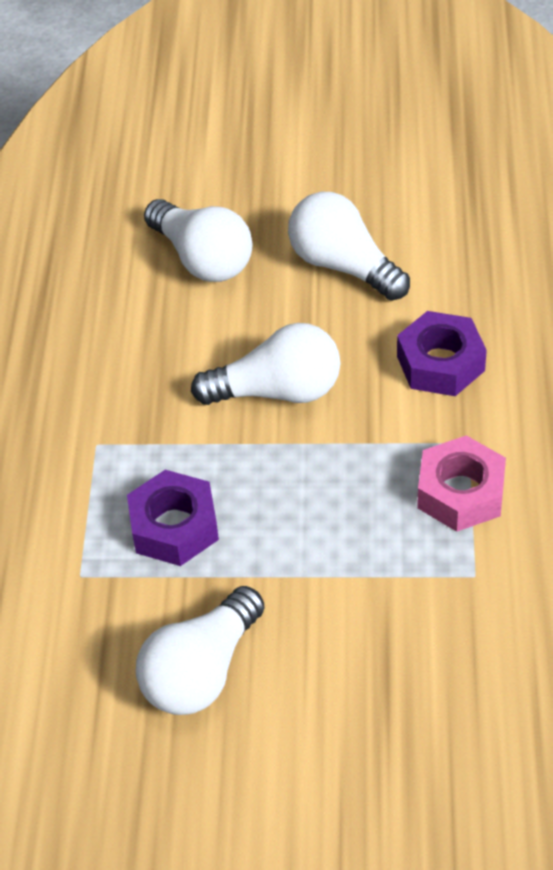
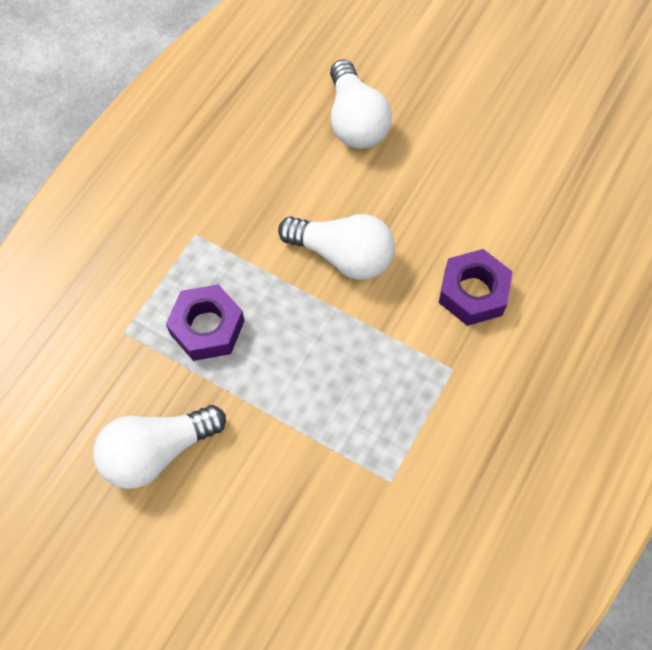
camera: 25 degrees right, 15 degrees up
white light bulb [288,192,410,301] -> none
pink nut [417,435,506,532] -> none

